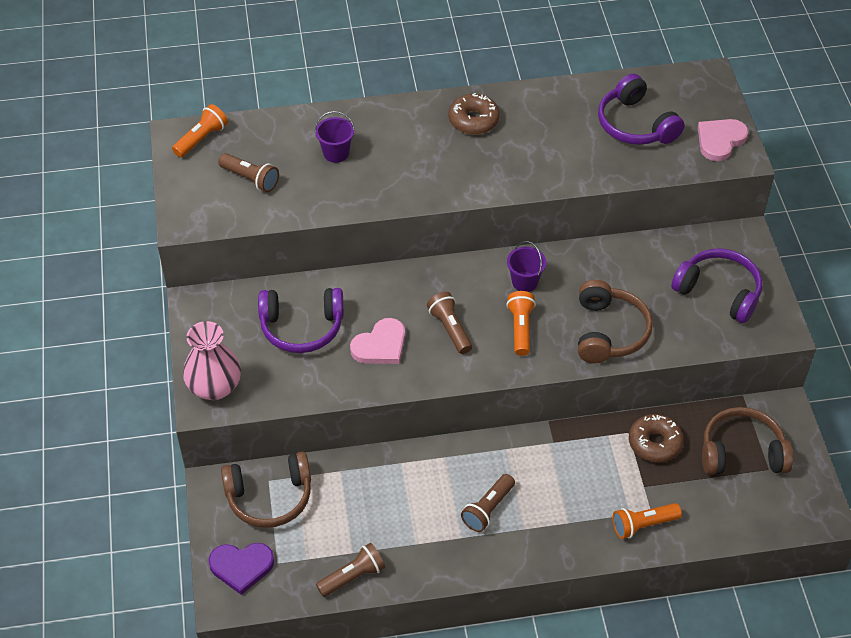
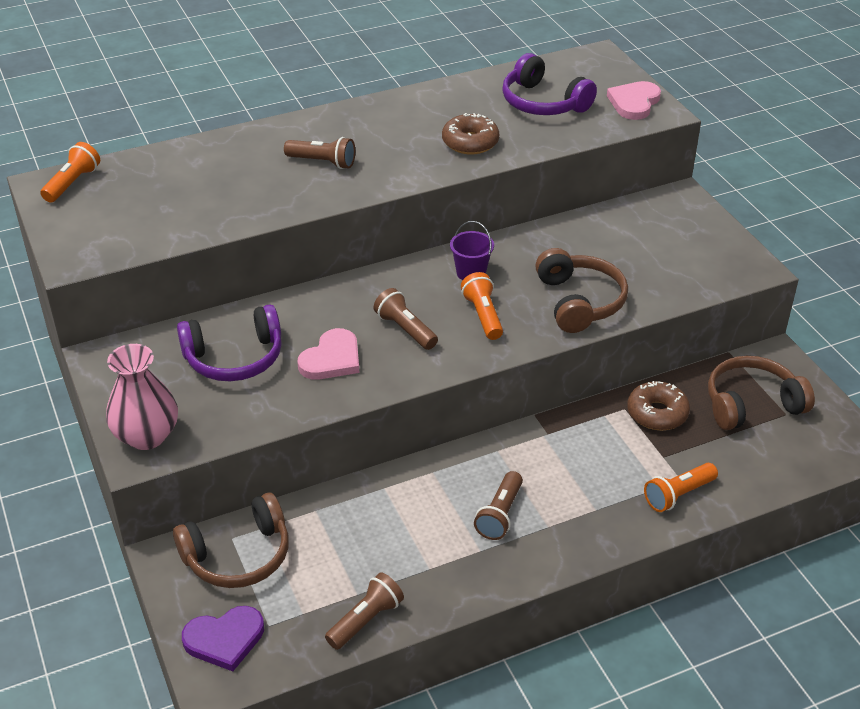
camera: 15 degrees left, 10 degrees down
brown flashlight [218,153,279,192] -> brown flashlight moved to [284,137,355,169]
purple bucket [315,111,355,163] -> none
brown donut [449,93,500,135] -> brown donut moved to [442,113,499,154]
purple headphones [671,248,762,323] -> none

